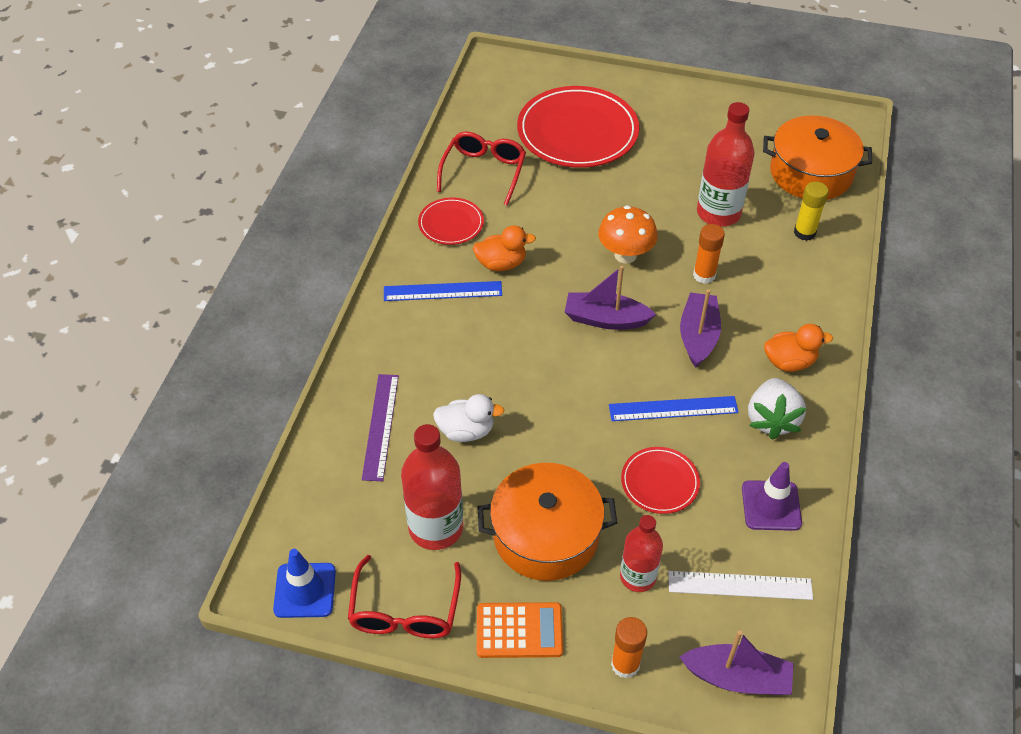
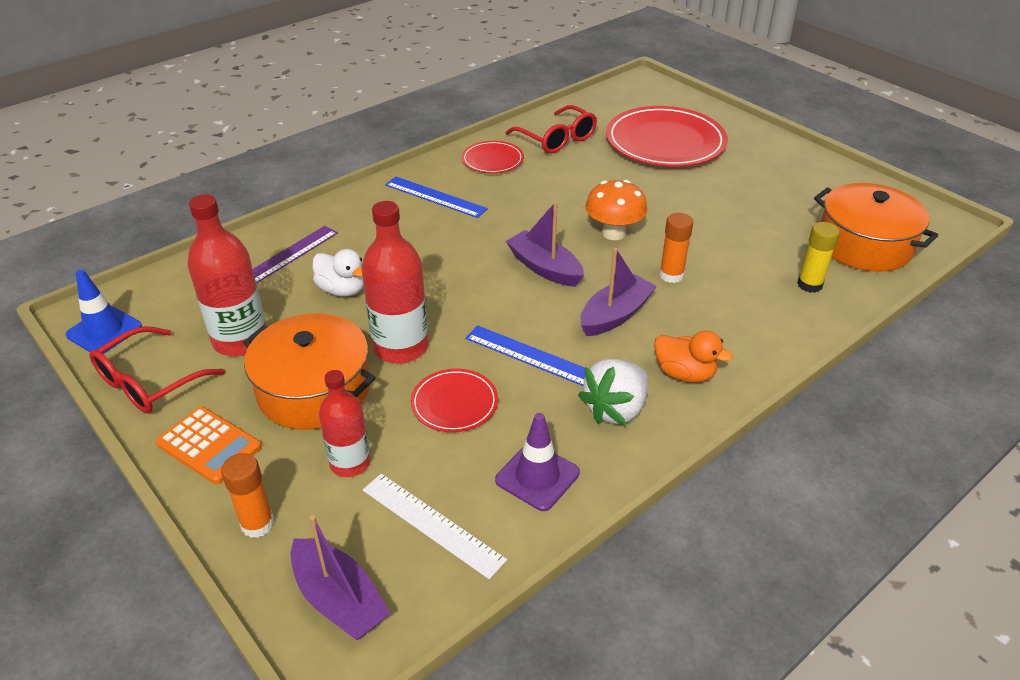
camera: 35 degrees right, 10 degrees down
red glasses [437,131,526,206] -> red glasses turned 90 degrees clockwise [506,105,597,154]
orange duck [473,226,536,271] -> none
red bottle [697,102,755,227] -> red bottle moved to [362,201,429,364]

